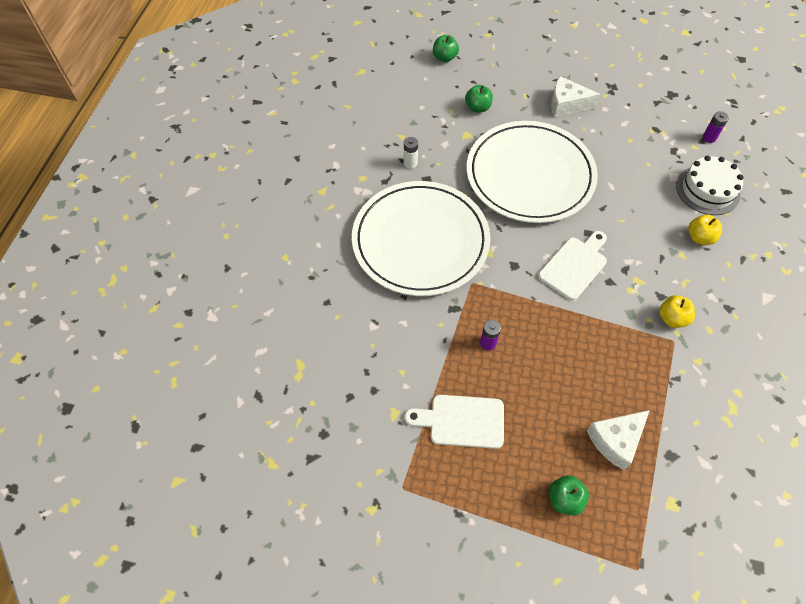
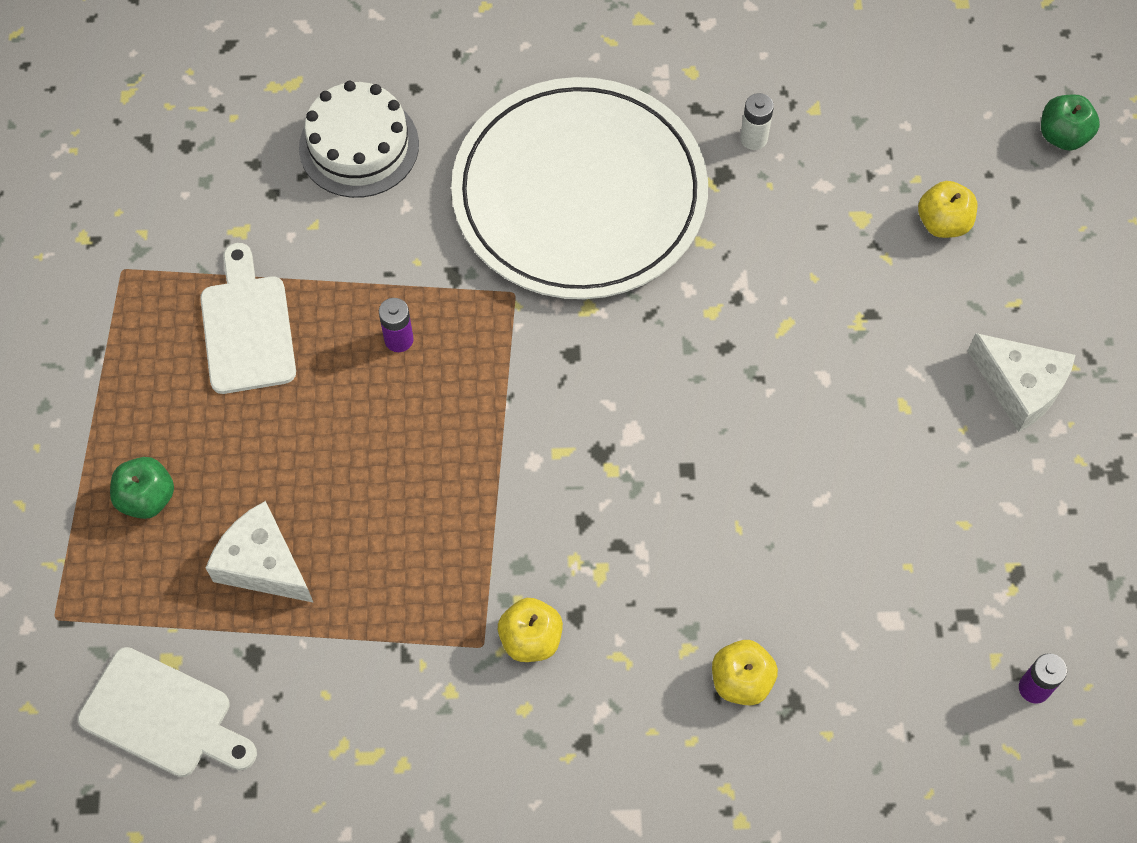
camera: 75 degrees right, 5 degrees up
green apple [465,85,493,113] -> yellow apple [918,181,977,238]
white plate [467,121,598,223] -> none
white cutting board [538,231,607,300] -> white cutting board moved to [78,647,257,777]
white cheese [551,76,601,117] -> white cheese turned 135 degrees clockwise [968,333,1075,432]
white cake [676,156,744,215] -> white cake moved to [299,81,419,198]

